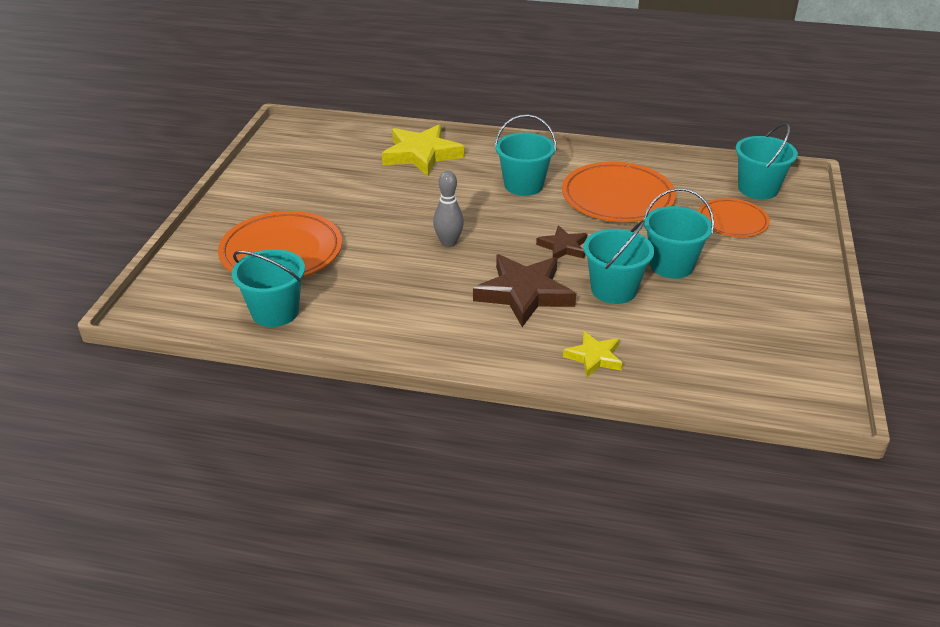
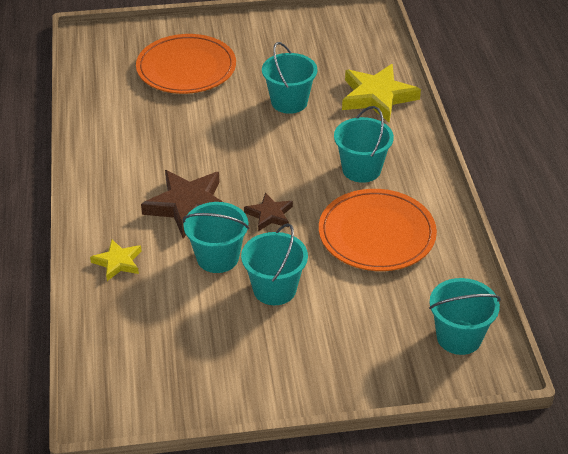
camera: 70 degrees right, 5 degrees up
turquoise bucket [232,249,305,327] -> turquoise bucket moved to [262,42,317,114]
grey bowling pin [433,171,464,247] -> none
orange plate [698,198,770,237] -> none

